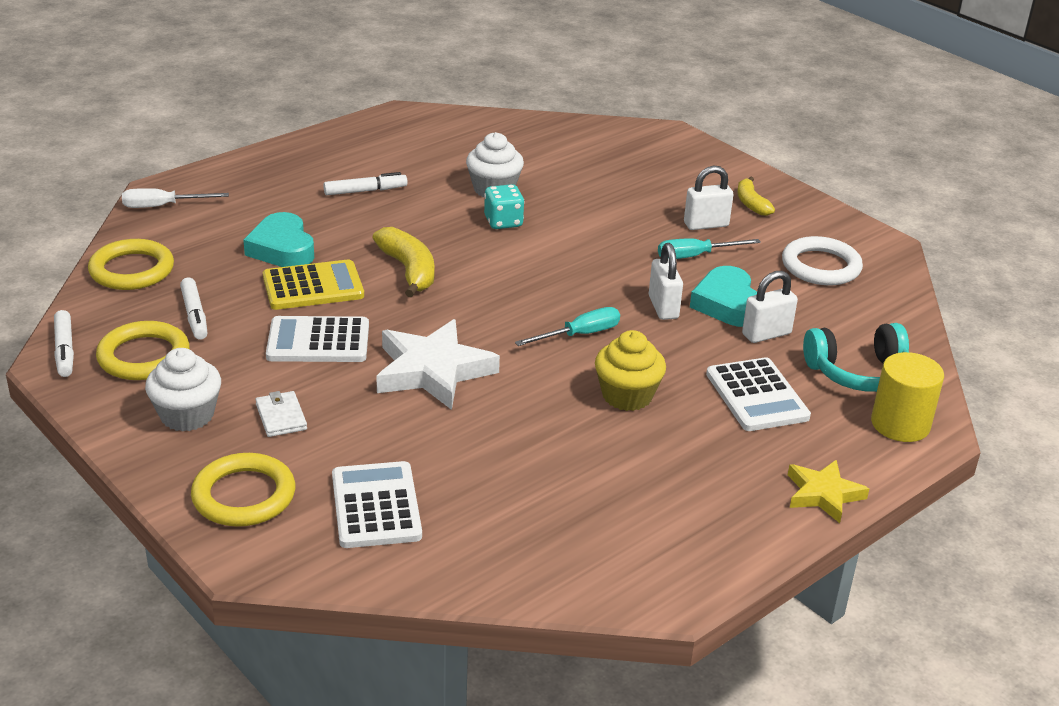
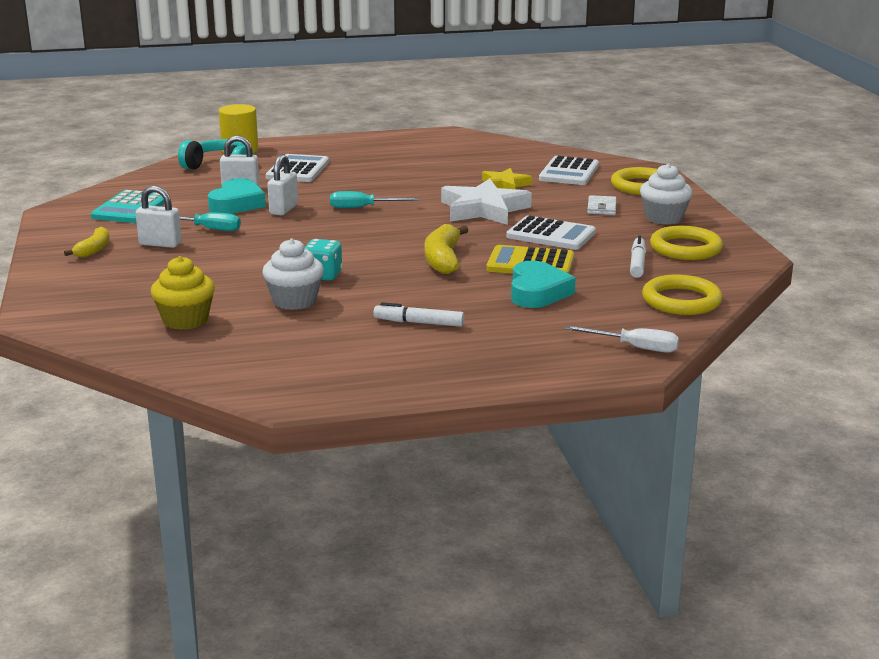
camera: 150 degrees left, 10 degrees down
white marker [54,310,74,377] -> none
yellow cupcake [595,330,666,411] -> yellow cupcake moved to [151,256,215,330]
white ring [782,236,863,285] -> turquoise calculator [91,190,165,223]
yellow star [788,460,869,523] -> yellow star moved to [482,168,532,189]

